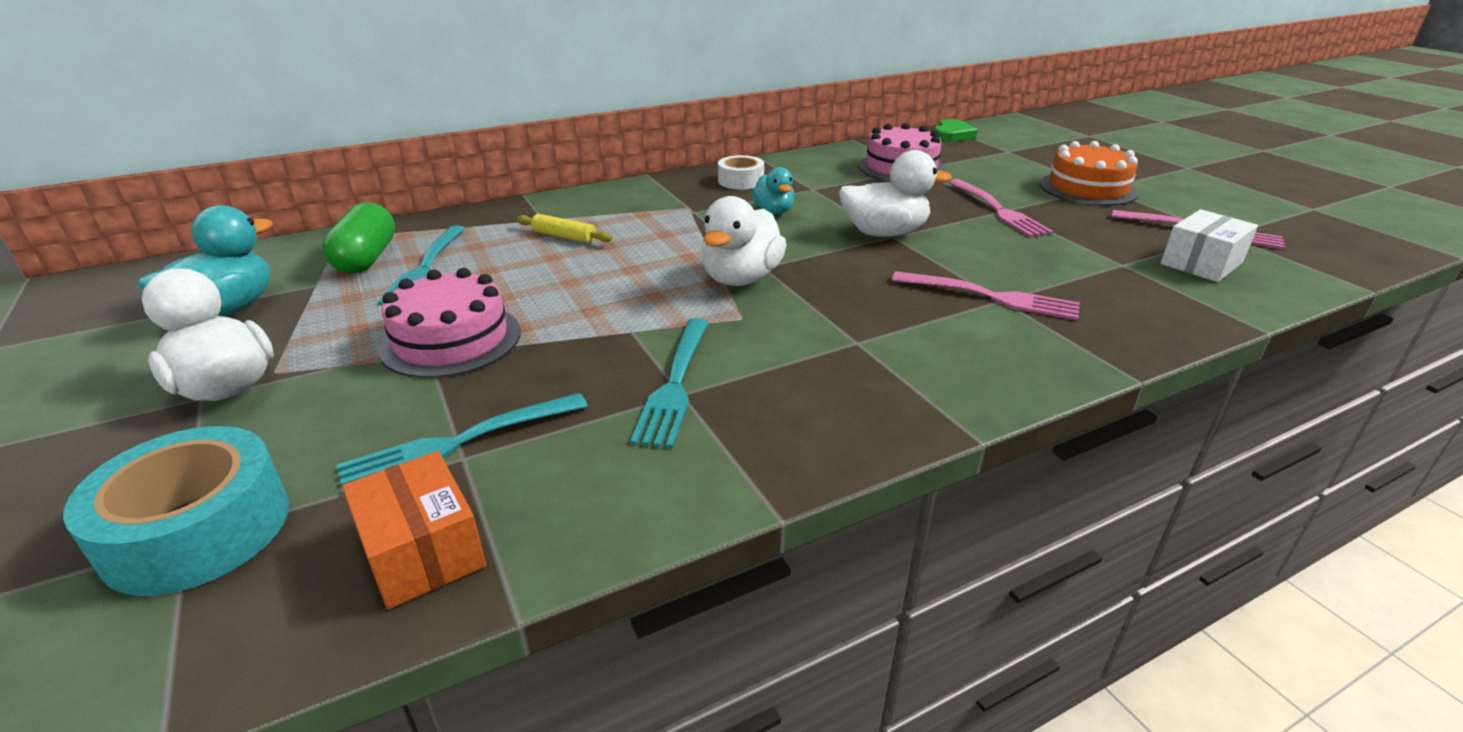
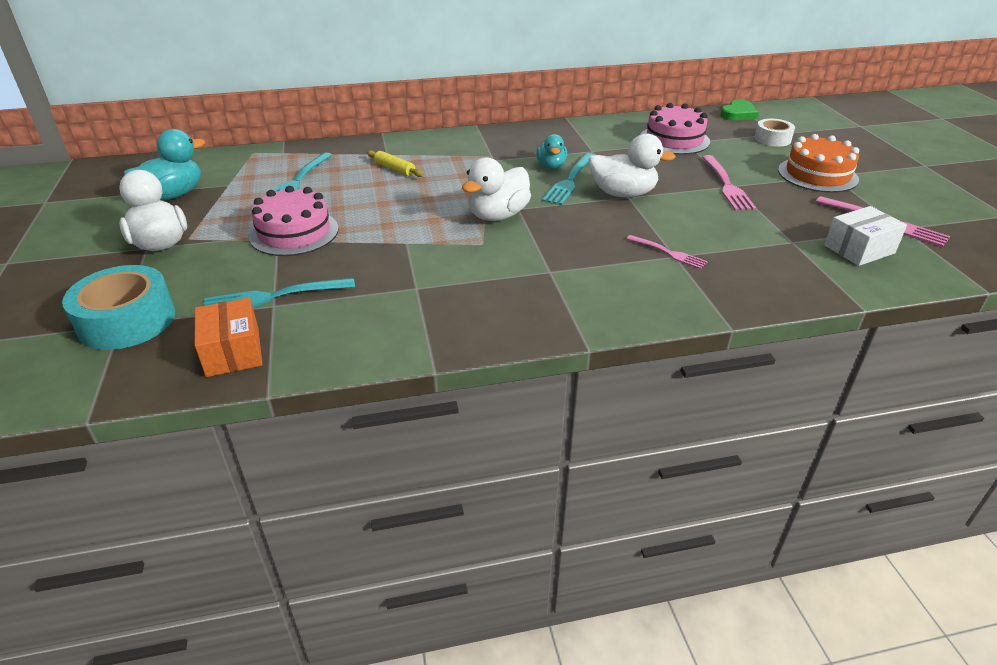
camera: 15 degrees right, 5 degrees up
green capsule [322,202,395,274] -> none
turquoise fork [630,318,709,448] -> turquoise fork moved to [542,153,594,205]
white tape [718,155,764,190] -> white tape moved to [755,119,795,147]
pink fork [892,271,1080,320] -> pink fork [626,235,708,269], size x0.63

